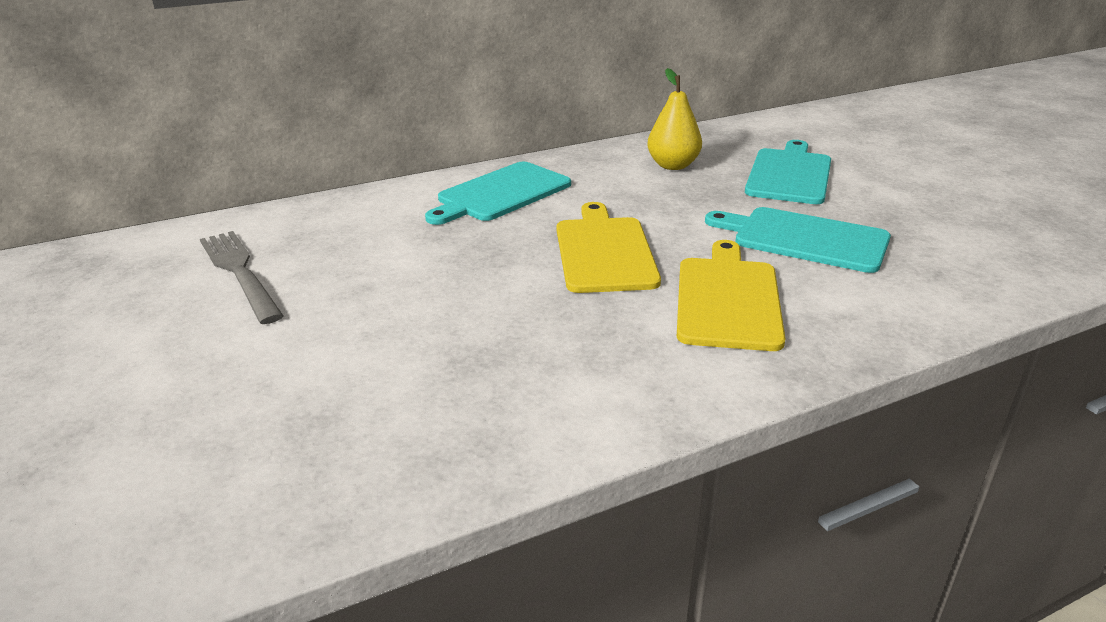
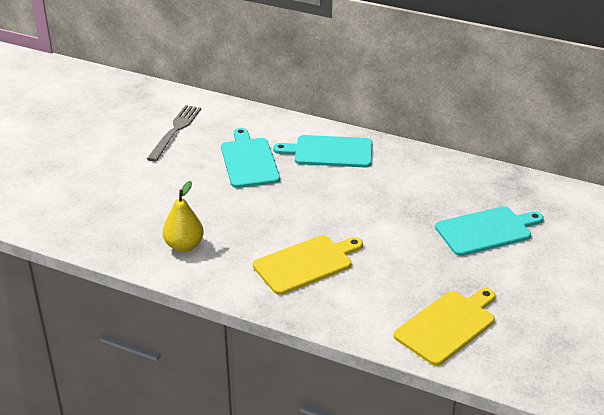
camera: 50 degrees right, 5 degrees up
yellow cutting board [557,202,661,293] -> yellow cutting board moved to [394,288,496,366]
yellow pear [647,68,702,170] -> yellow pear moved to [163,181,204,252]
turquoise cutting board [705,207,891,273] -> turquoise cutting board moved to [221,128,280,188]

